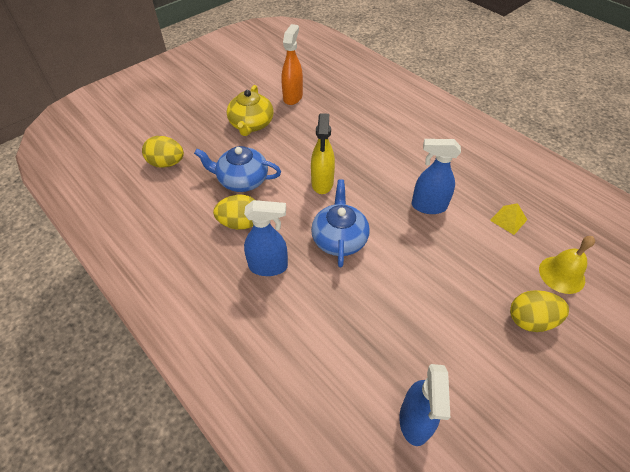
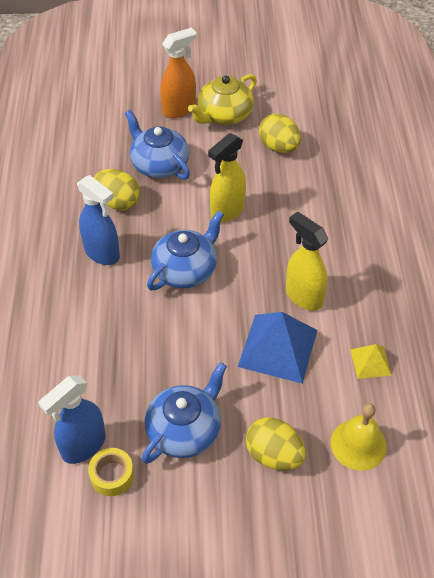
camera: 40 degrees right, 0 degrees up
yellow egg [142,136,184,168] -> yellow egg moved to [259,114,301,153]
orange spray bottle [281,24,303,105] -> orange spray bottle moved to [160,28,197,118]
blue spray bottle [411,139,461,214] -> yellow spray bottle [286,212,328,311]
none -> yellow tape [88,448,134,496]
none -> blue teapot [142,362,227,464]
none -> blue pyramid [238,312,317,384]

